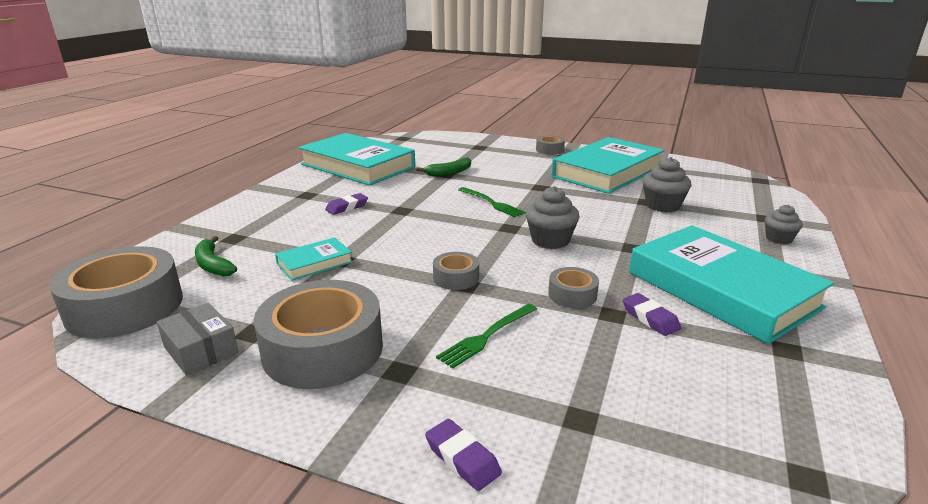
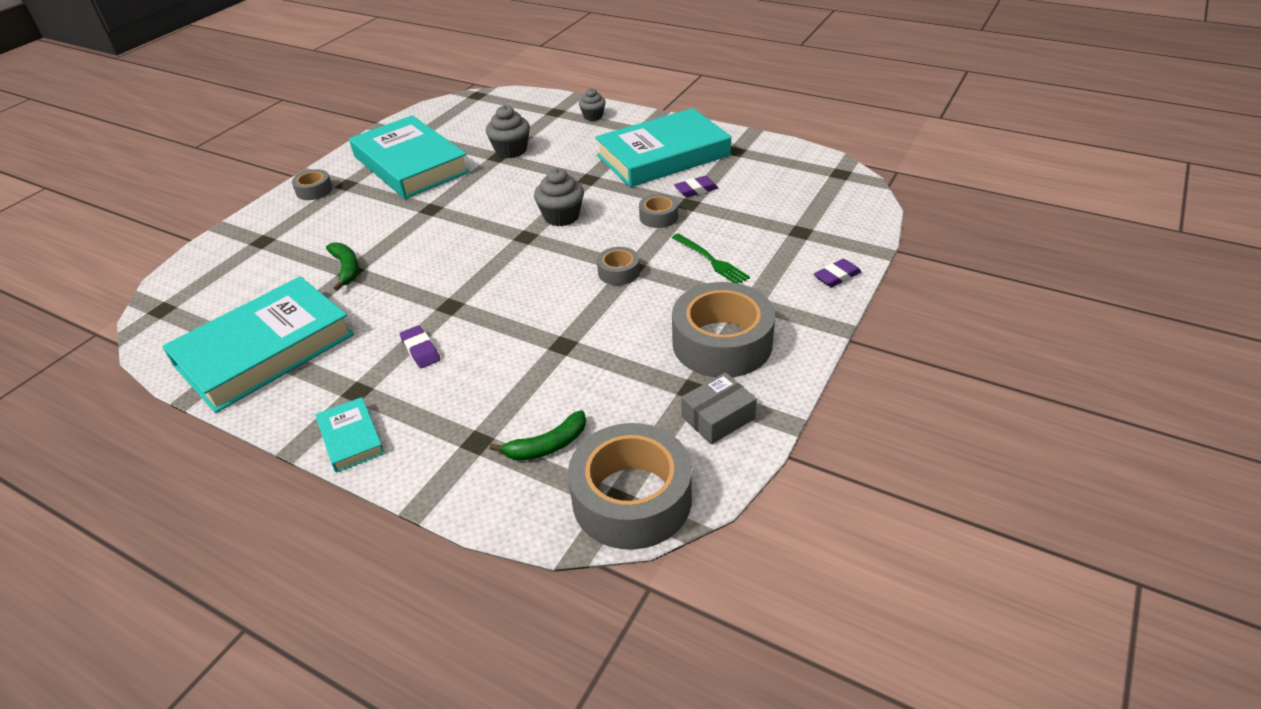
camera: 80 degrees left, 15 degrees up
turquoise book [275,237,353,281] -> turquoise book moved to [315,397,385,473]
green fork [458,187,525,217] -> none

